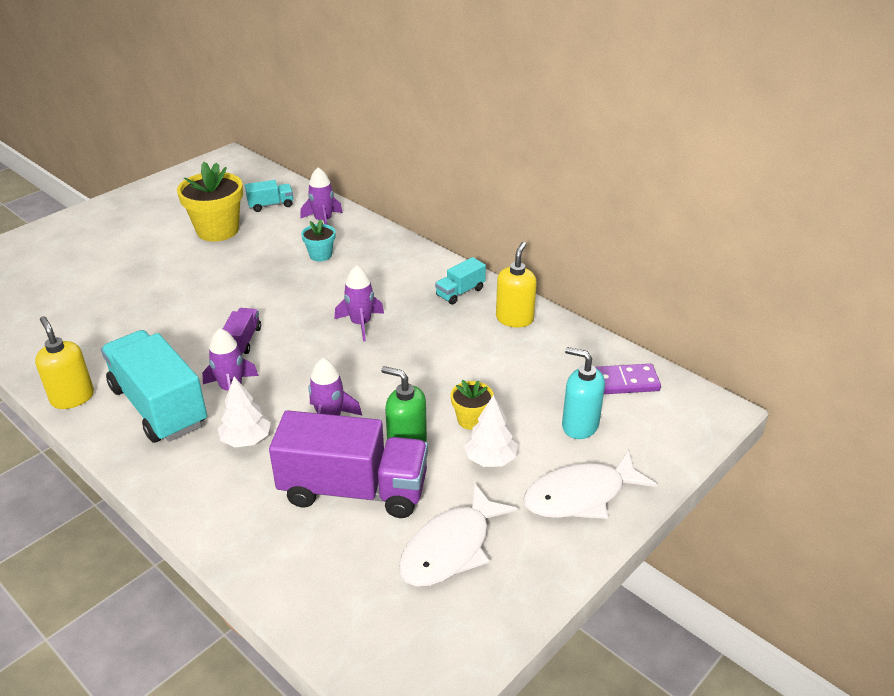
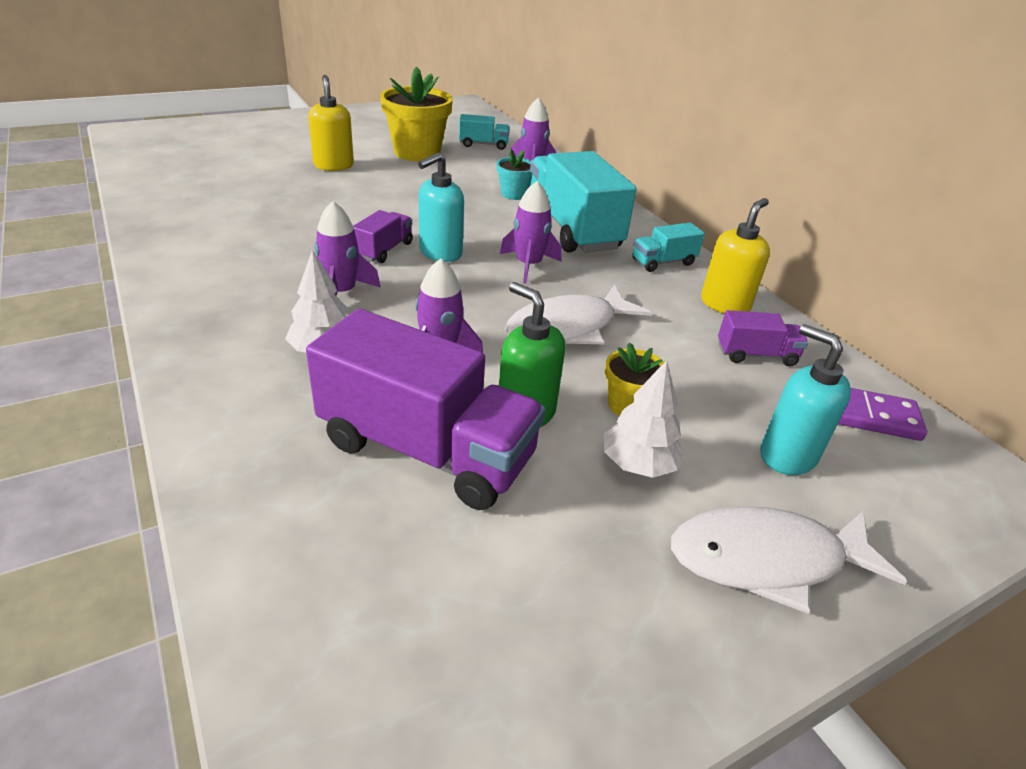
camera: 15 degrees right, 0 degrees up
yellow soap dispenser [35,316,94,409] -> yellow soap dispenser moved to [308,75,354,171]
turquoise truck [101,330,207,443] -> turquoise truck moved to [530,151,637,253]
white fish [399,483,518,587] -> white fish moved to [505,284,652,344]
none -> turquoise soap dispenser [418,153,464,262]
none -> purple truck [718,310,808,367]

